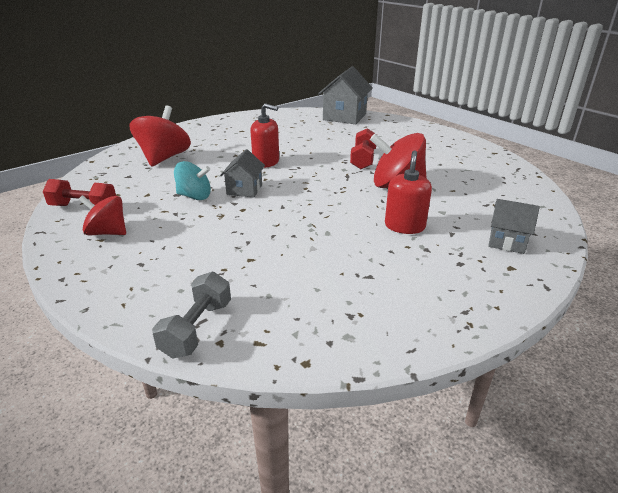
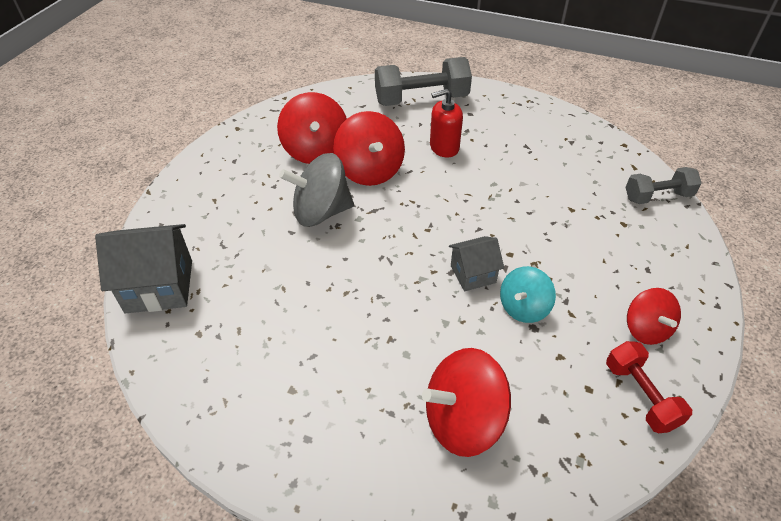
camera: 120 degrees left, 15 degrees up
turquoise spinning top [174,161,211,200] -> turquoise spinning top turned 120 degrees counterclockwise [500,266,556,323]
red soap dispenser [250,103,279,168] -> none
red dumbbell [350,128,377,169] -> grey spinning top [279,153,354,227]
grey house [488,199,540,254] -> grey dumbbell [375,57,472,106]
none -> red spinning top [277,92,347,164]

